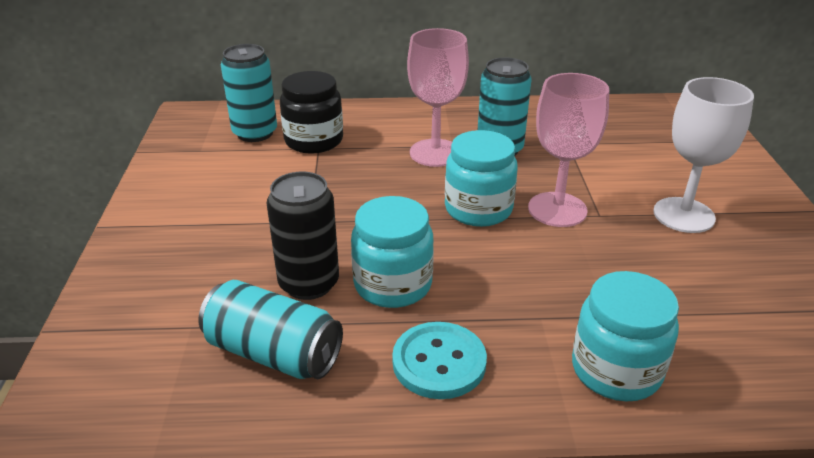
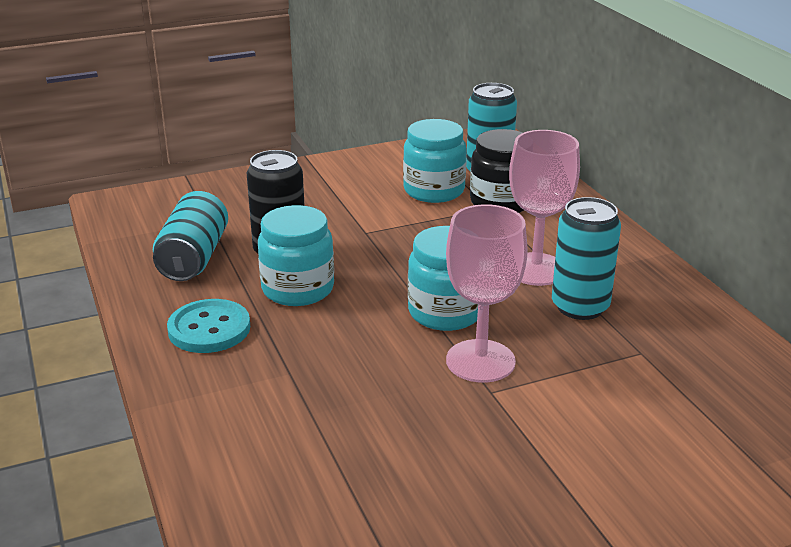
camera: 70 degrees right, 5 degrees down
turquoise jar [572,271,679,401] -> turquoise jar moved to [403,119,467,203]
white goblet [653,77,754,233] -> none

